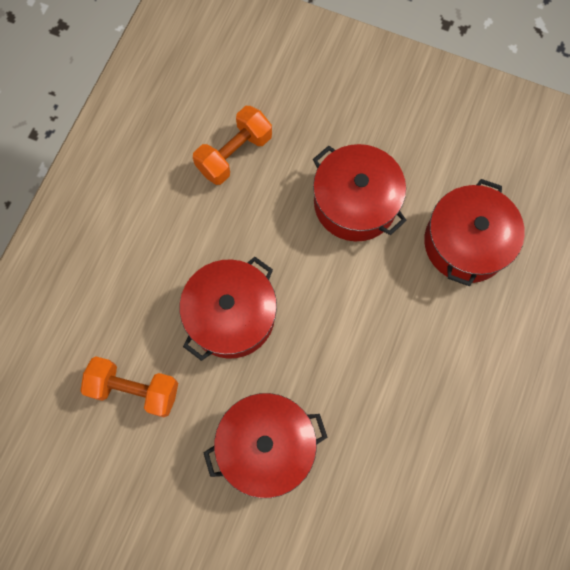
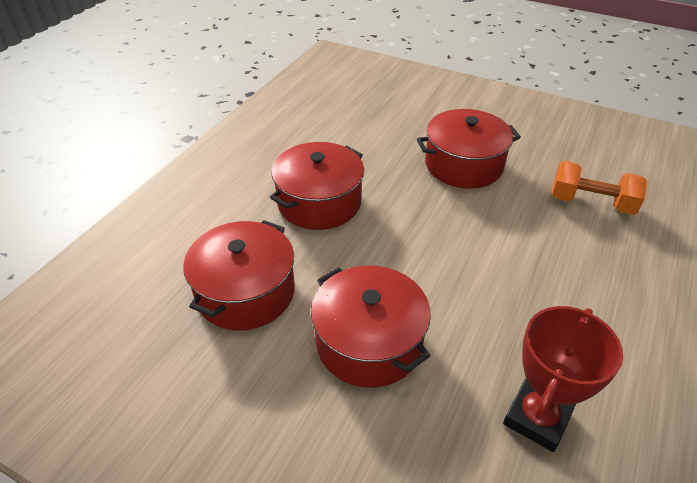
camera: 175 degrees left, 30 degrees down
red pot [180,257,277,361] -> red pot moved to [270,142,364,230]
orange dumbbell [193,106,272,185] -> red trophy [503,306,623,452]

